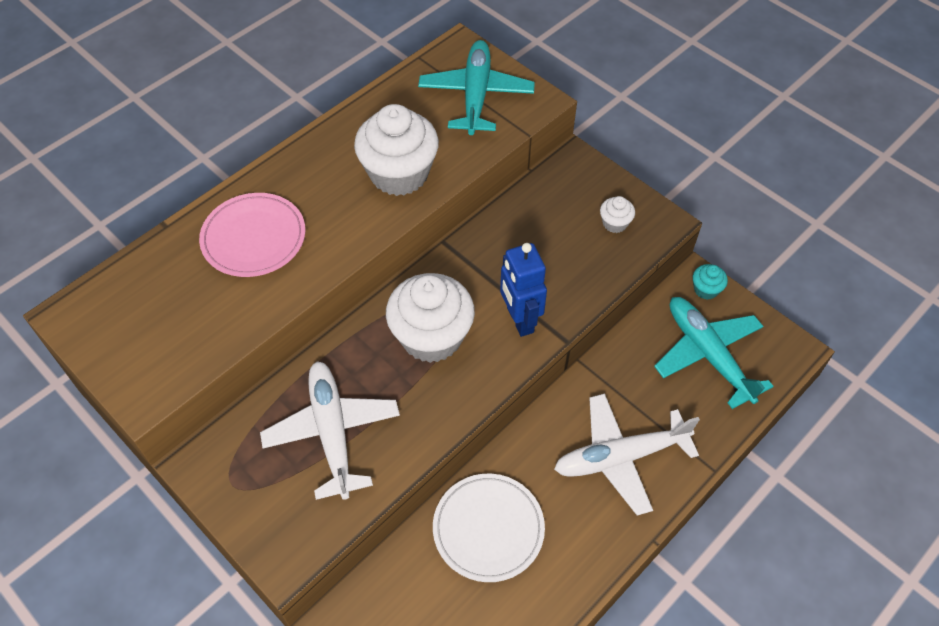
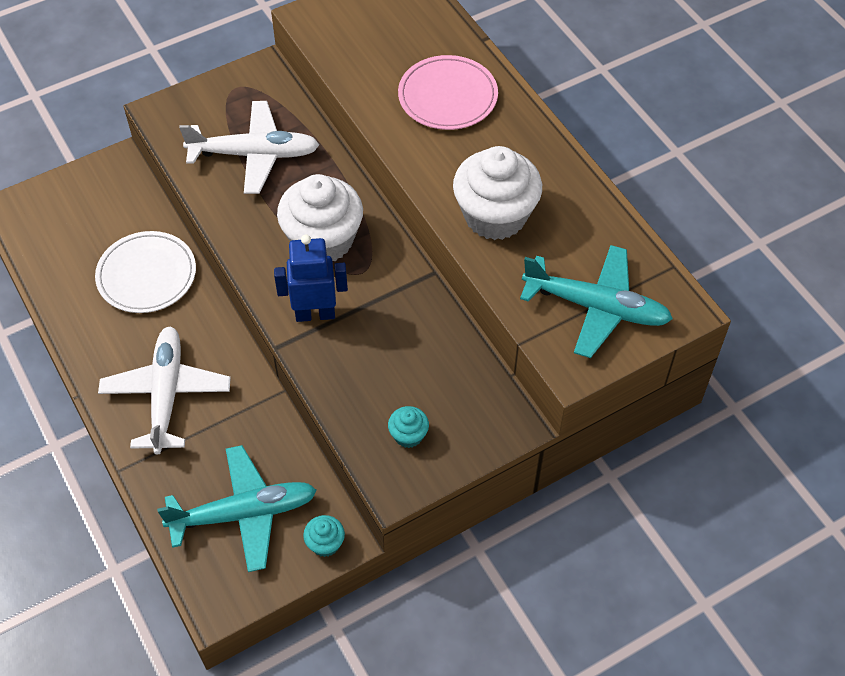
camera: 105 degrees right, 0 degrees up
white cupcake [600,196,635,233] -> turquoise cupcake [388,406,429,448]

